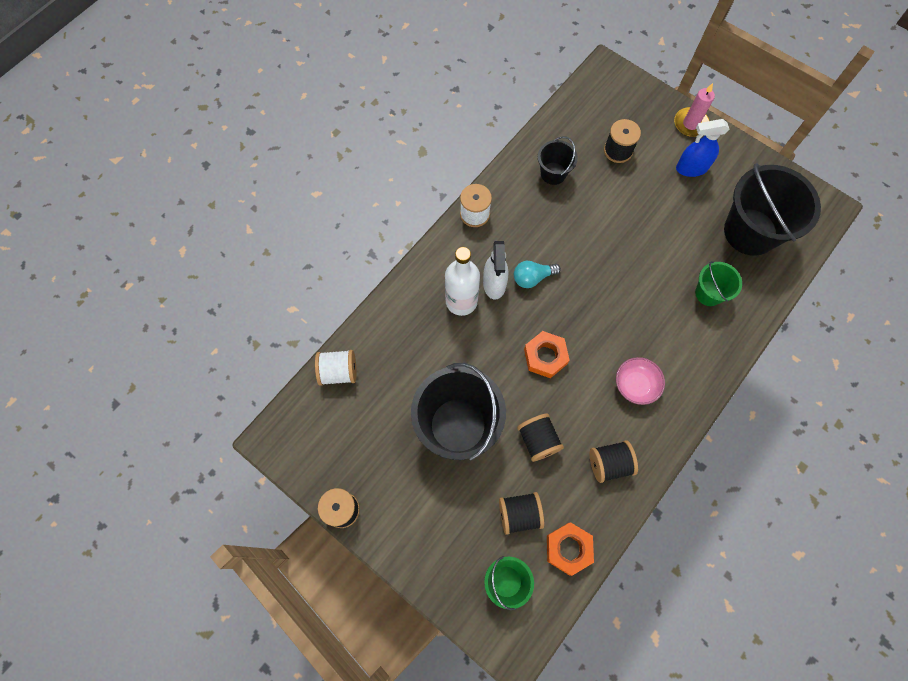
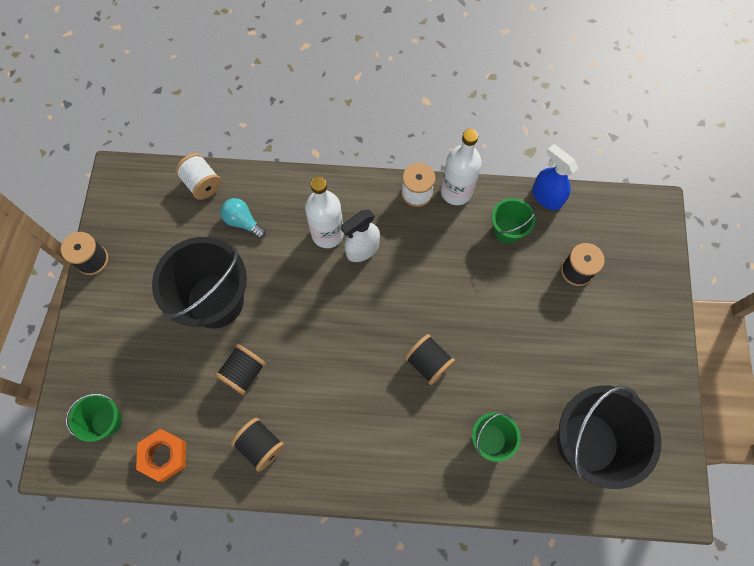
camera: 55 degrees right, 0 degrees up
black spool [499,492,544,535] -> black spool moved to [404,334,455,385]
turquoise light bulb [514,261,561,288] -> turquoise light bulb moved to [220,198,266,239]
orange nut [524,331,570,378] -> none
black bucket [538,136,578,185] -> green bucket [492,198,536,244]
pink bowl [616,357,665,405] -> none
pink candle [674,83,715,137] -> none
blue spray bottle [676,119,730,177] -> blue spray bottle moved to [532,144,578,210]
none -> white bottle [441,129,482,205]

